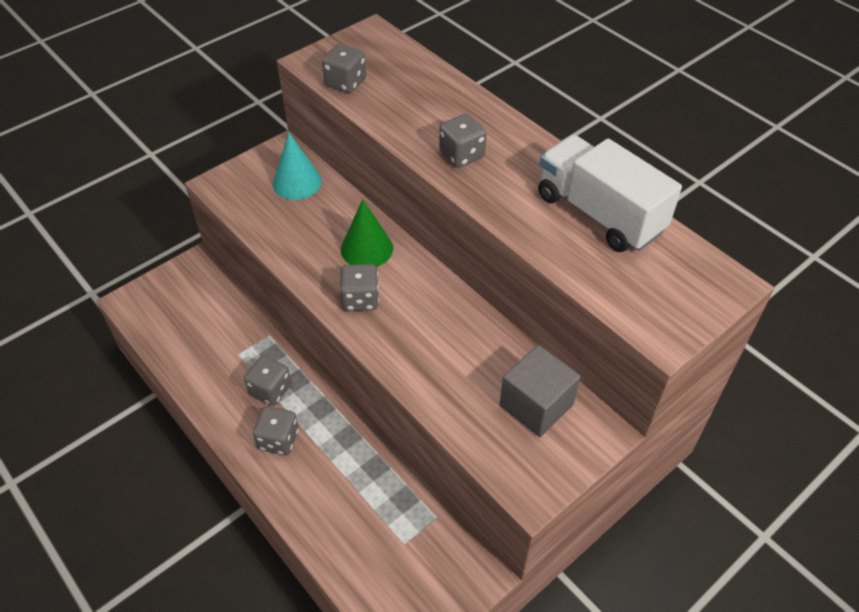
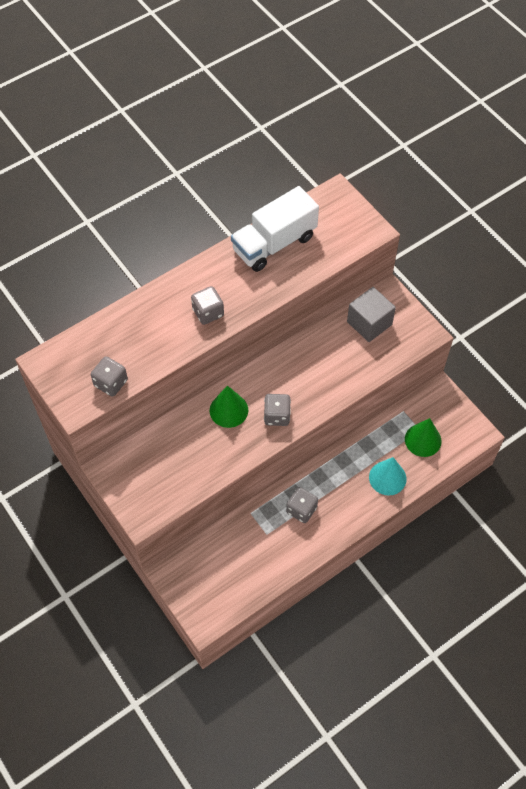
camera: 85 degrees left, 10 degrees up
grey dice [253,406,299,455] -> none
turquoise cone [273,133,322,200] -> turquoise cone moved to [369,457,407,495]
none -> green cone [405,418,442,457]

